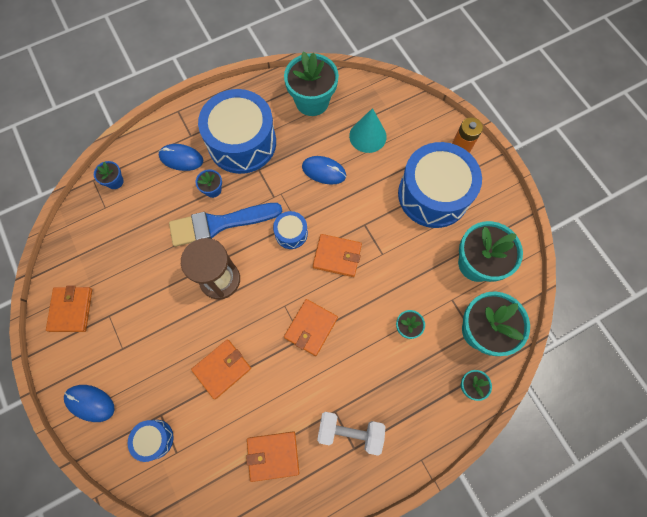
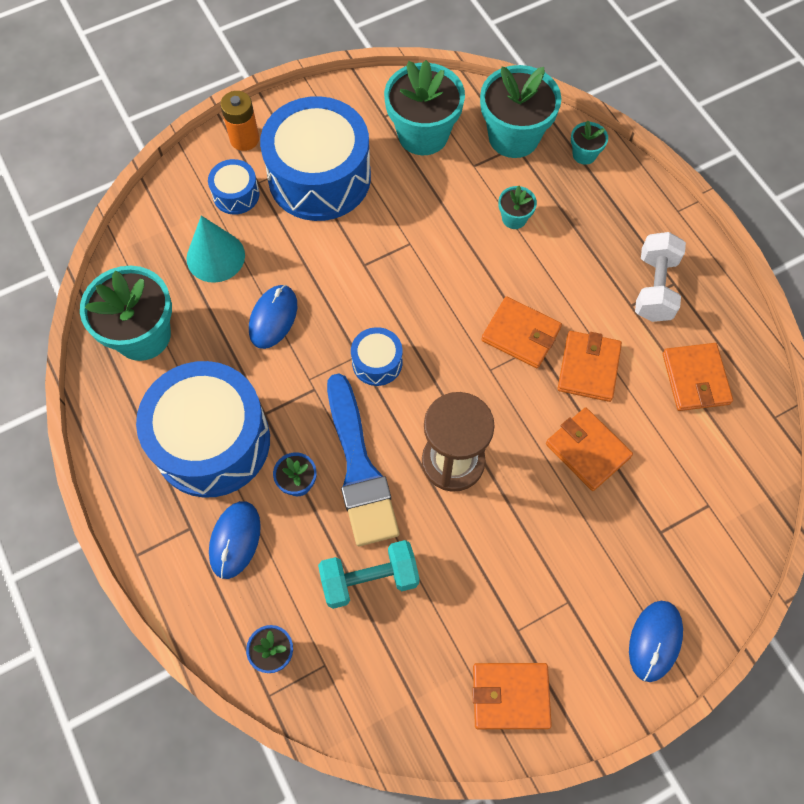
camera: 90 degrees left, 5 degrees down
blue drum [128,420,174,462] -> blue drum moved to [208,159,259,215]
orange wallet [313,234,362,277] -> orange wallet moved to [558,331,622,402]
none -> turquoise dumbbell [318,540,420,609]

